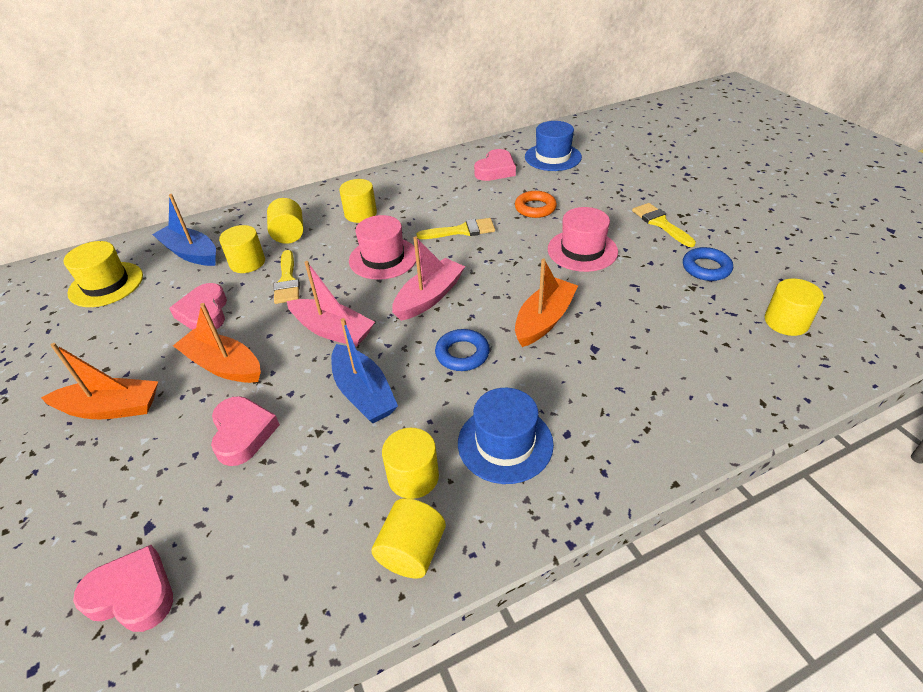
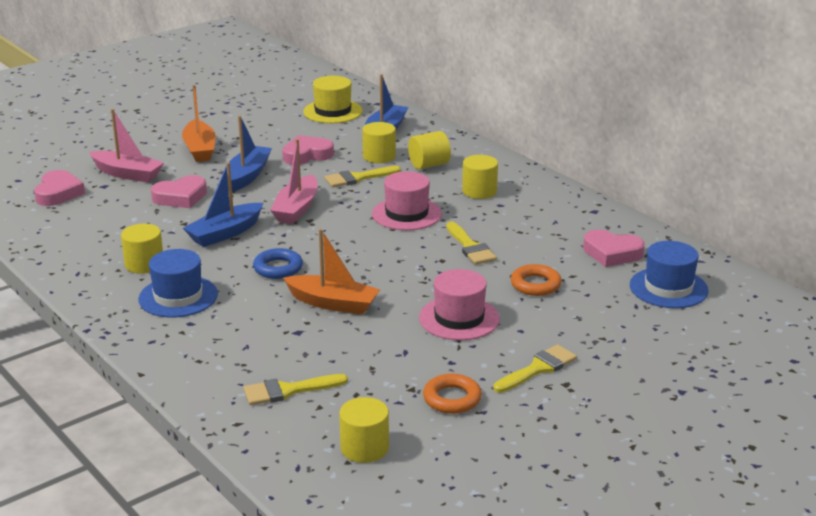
camera: 75 degrees right, 15 degrees down
orange boat [173,303,261,383] -> blue boat [226,116,272,192]
yellow cylinder [371,498,446,579] -> none
pink boat [392,236,465,321] -> pink boat moved to [89,109,164,182]
blue ring [683,247,733,281] -> orange ring [423,374,482,414]
none -> yellow brush [244,374,348,405]

